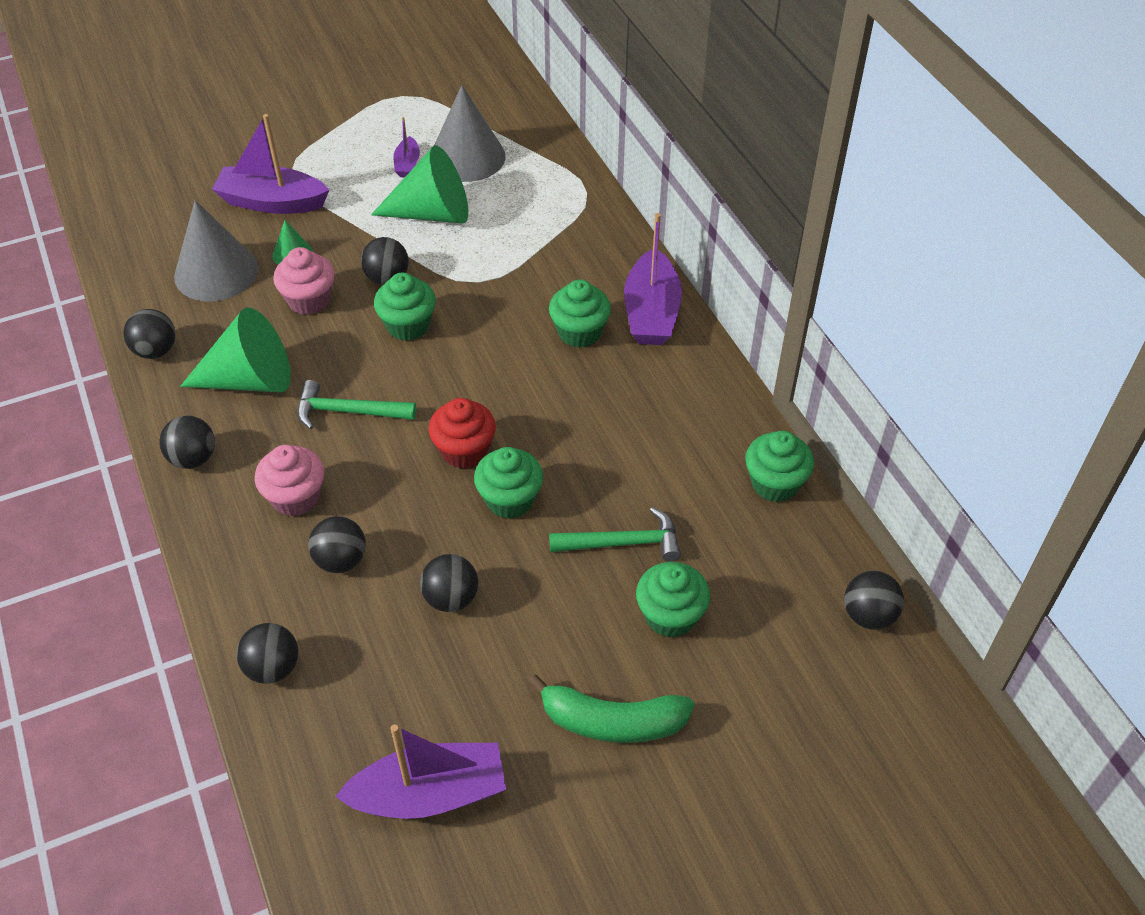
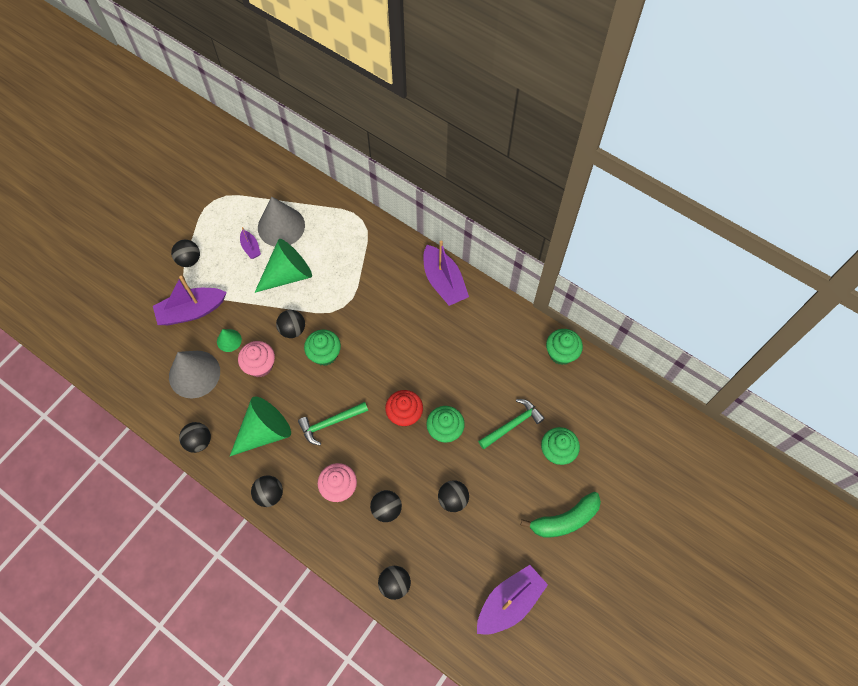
camera: 30 degrees left, 15 degrees up
green cupcake [549,279,611,348] -> none
black ball [844,571,904,630] -> black ball moved to [171,240,200,267]

